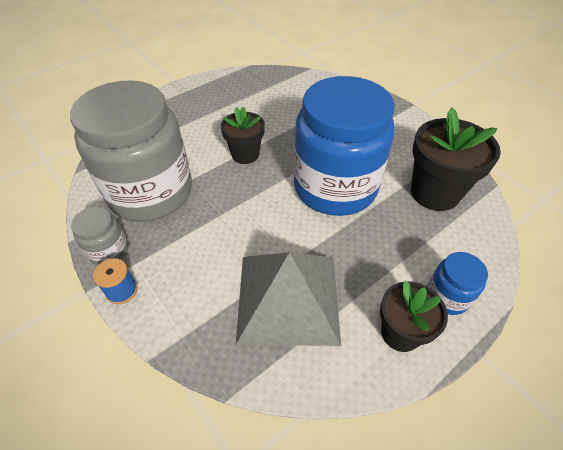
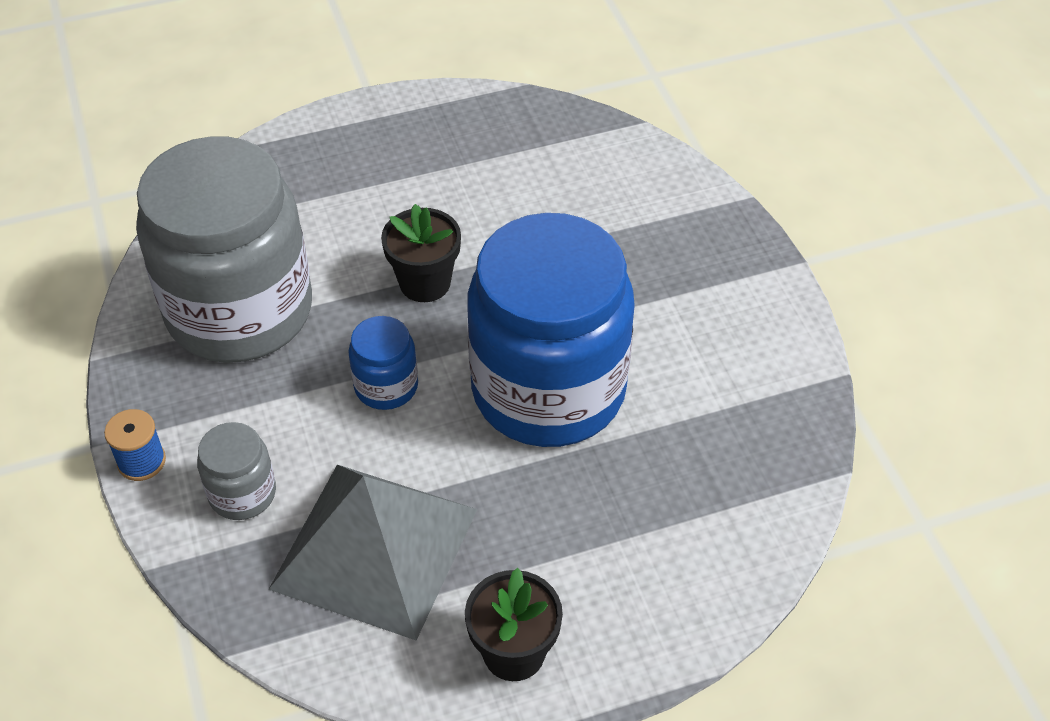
camera: 20 degrees right, 0 degrees up
grey jar [71,207,128,265] -> grey jar moved to [197,422,276,520]
black flower pot [411,108,501,211] -> none
blue jar [427,252,488,315] -> blue jar moved to [348,316,418,410]

